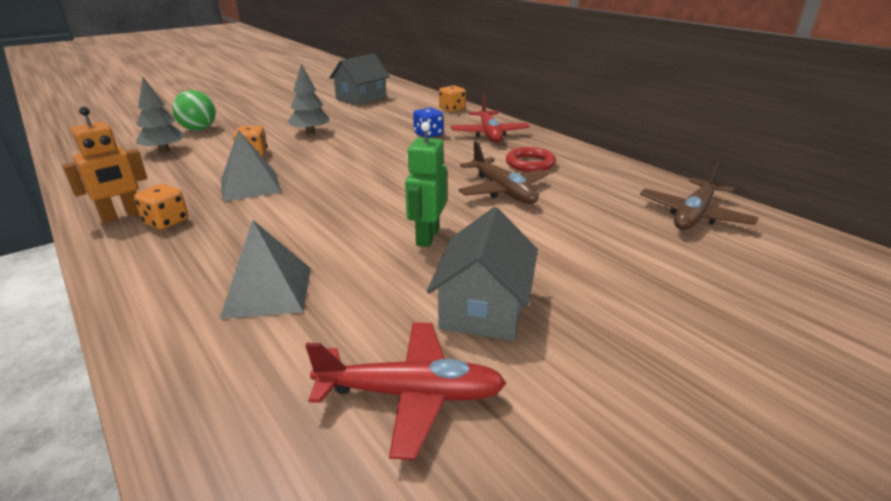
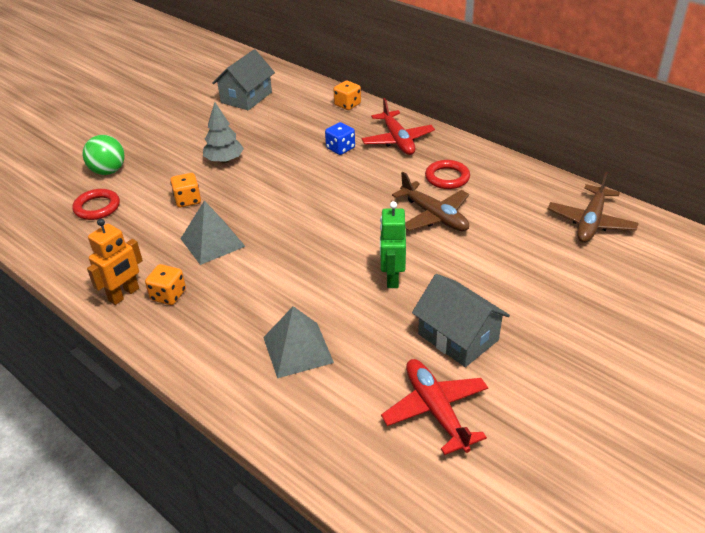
camera: 10 degrees left, 10 degrees up
grey tree [136,77,186,153] -> red ring [72,189,120,220]
red plane [305,322,506,460] -> red plane turned 105 degrees counterclockwise [381,359,488,455]
grey house [427,207,538,341] -> grey house turned 45 degrees counterclockwise [412,274,510,367]

